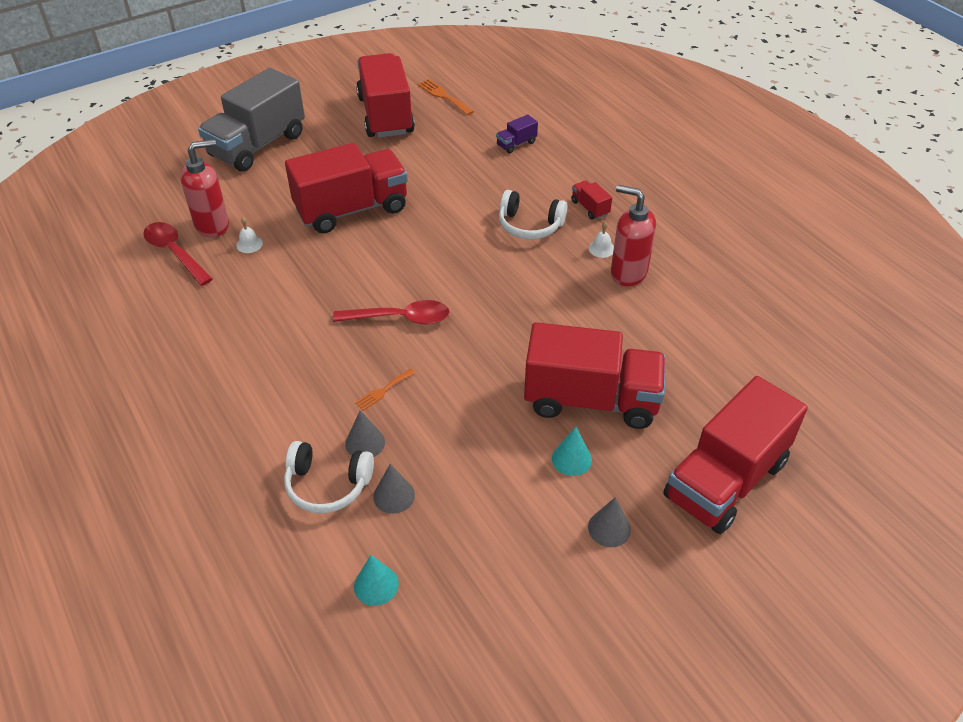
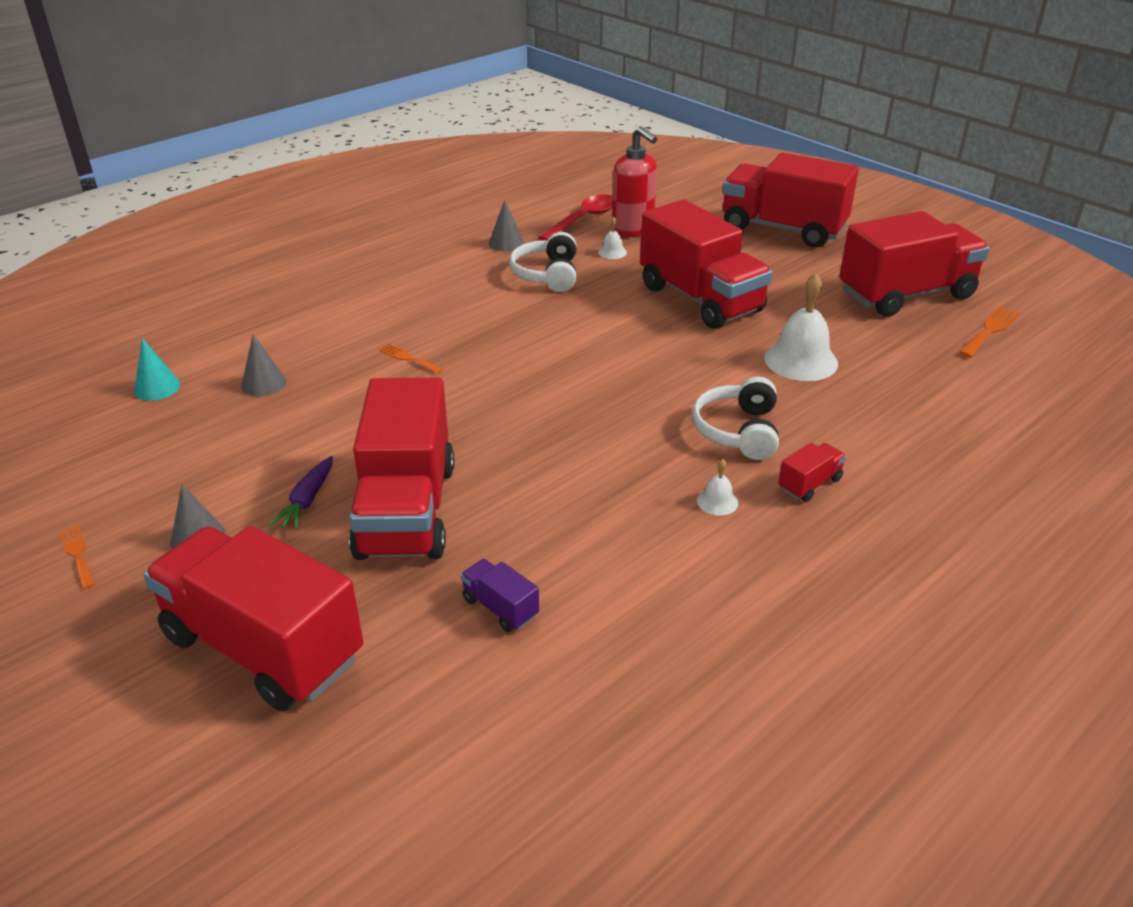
camera: 80 degrees right, 10 degrees down
grey truck [198,68,305,172] -> red truck [722,153,859,247]
white headphones [284,441,374,513] -> white headphones moved to [509,232,577,292]
red spoon [333,300,450,325] -> none
grey cone [345,410,385,457] -> grey cone moved to [489,200,524,251]
purple truck [496,114,538,153] -> purple truck moved to [461,559,539,632]
turquoise cone [552,427,592,476] -> purple carrot [269,456,333,530]
red soap dispenser [611,185,656,286] -> none
none -> orange fork [59,526,95,589]
none -> white bell [764,273,838,381]

